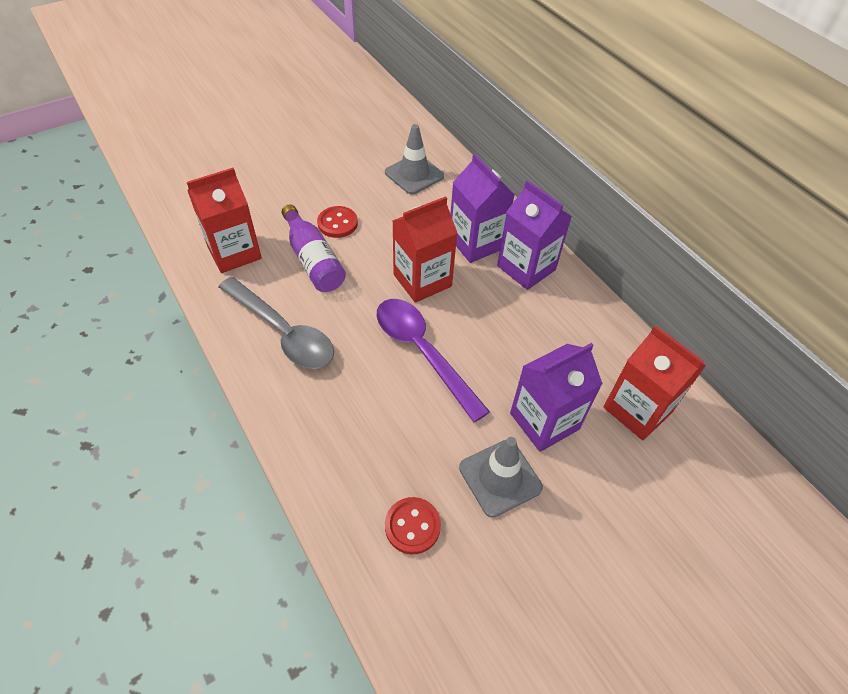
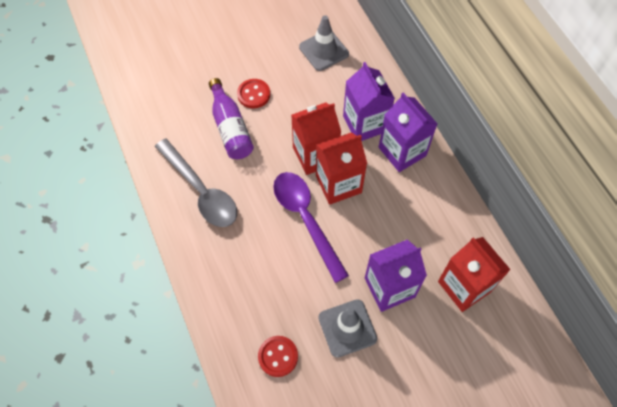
camera: 10 degrees right, 10 degrees up
red carton [187,168,262,273] -> red carton moved to [316,132,367,205]

